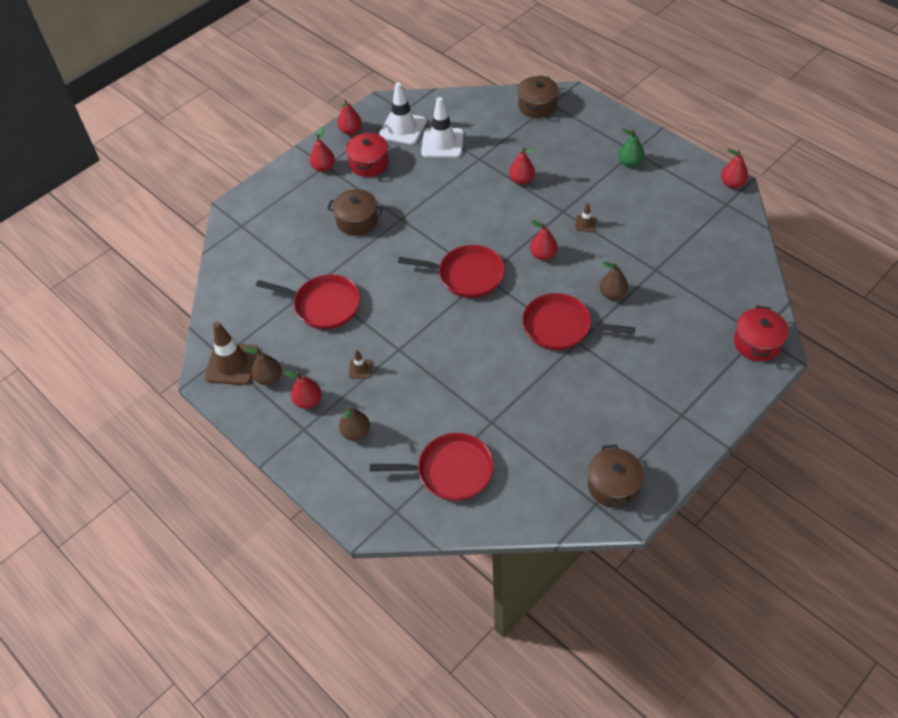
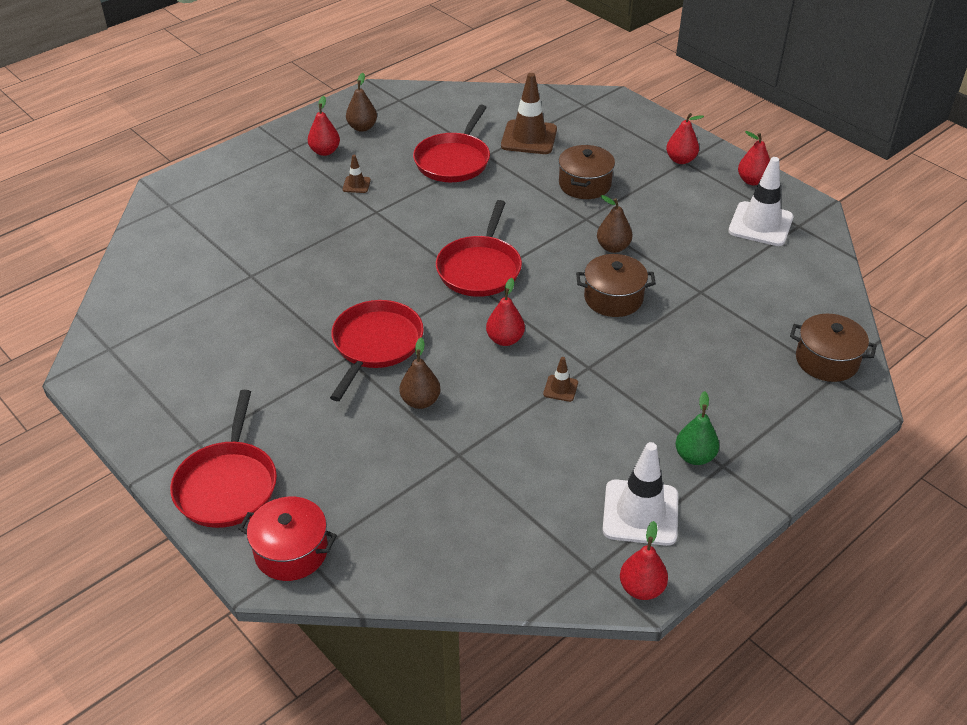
camera: 90 degrees right, 10 degrees down
brown traffic cone [205,322,260,385] -> brown traffic cone moved to [501,73,557,154]
brown pear [339,406,370,441] -> brown pear moved to [597,195,632,253]
red pot [345,132,389,177] -> none
red pan [370,433,494,501] -> red pan moved to [170,390,277,528]
white traffic cone [421,97,464,158] -> white traffic cone moved to [603,442,678,546]
red pear [509,147,536,185] -> none
brown pot [588,444,644,508] -> brown pot moved to [576,254,656,317]

